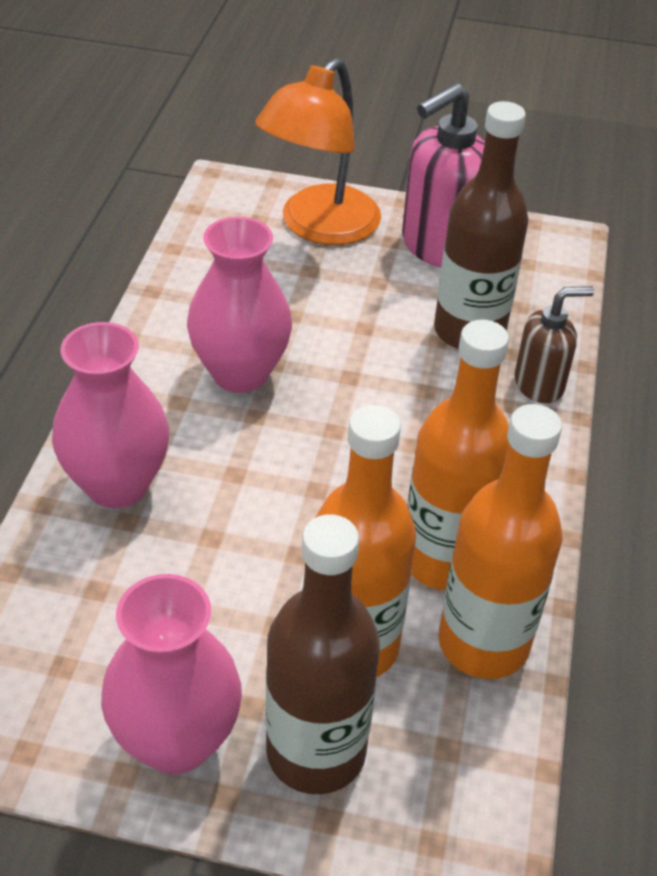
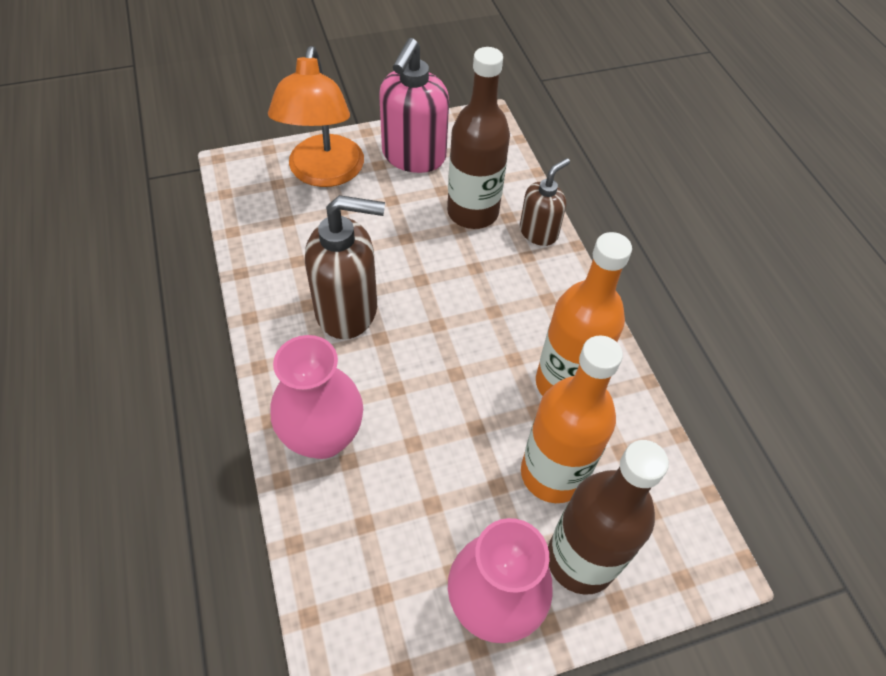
camera: 30 degrees left, 10 degrees up
pink vase [187,217,292,393] -> brown soap dispenser [305,195,385,339]
orange bottle [439,404,562,679] -> none

